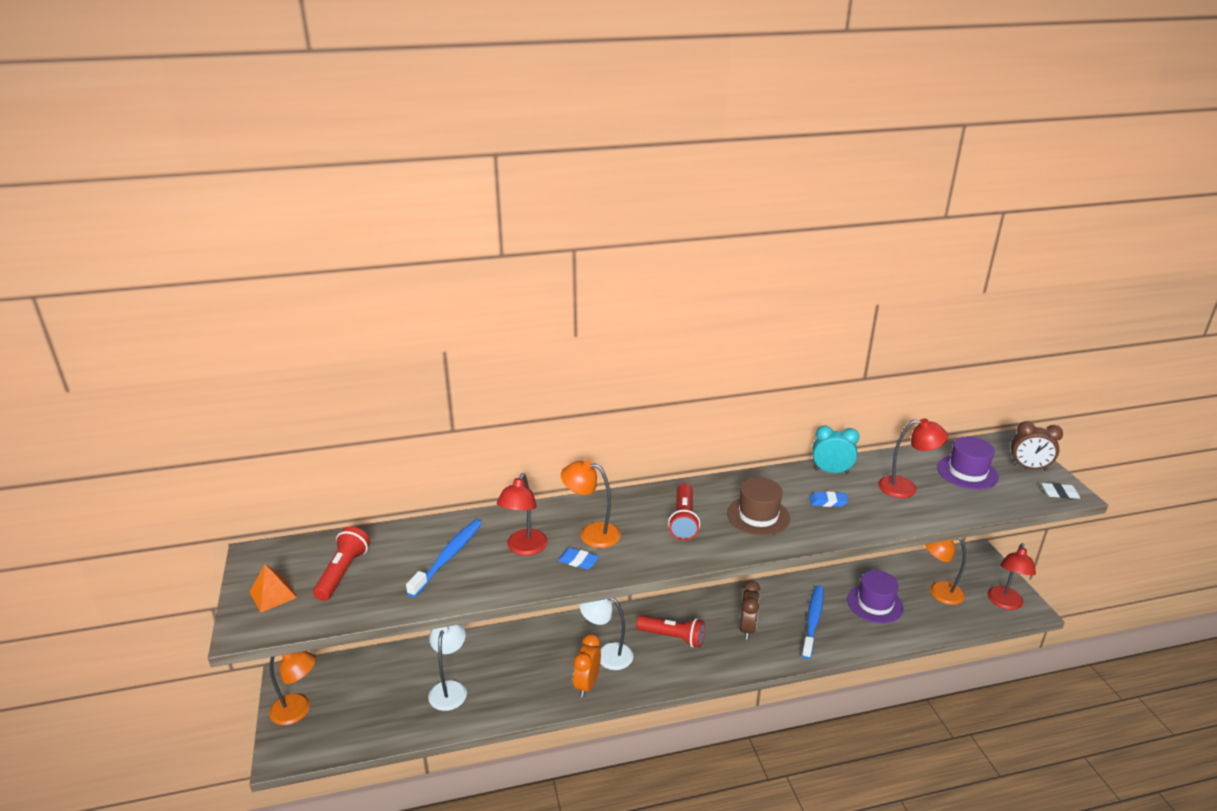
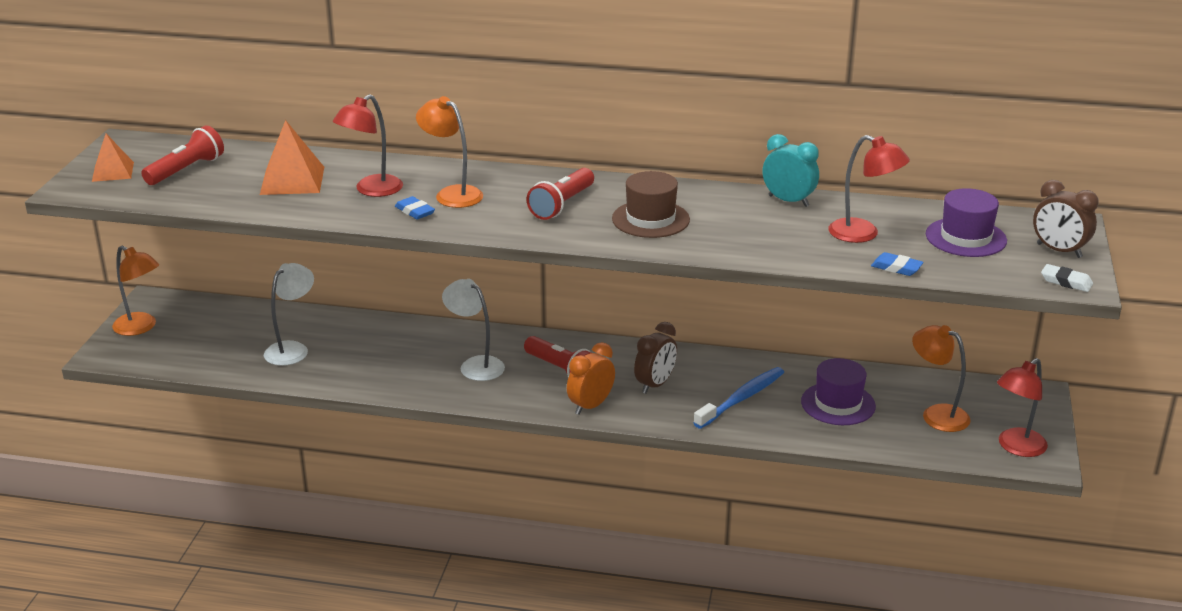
camera: 25 degrees right, 0 degrees up
blue toothbrush [406,520,482,597] -> orange pyramid [260,120,324,195]
orange clock [573,634,601,697] -> orange clock moved to [567,342,615,415]
blue eraser [810,492,848,507] -> blue eraser moved to [871,252,924,276]

